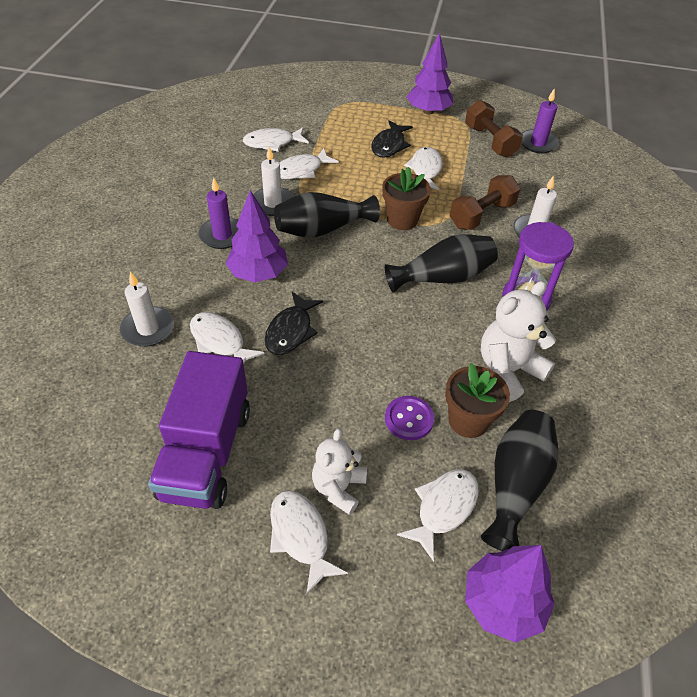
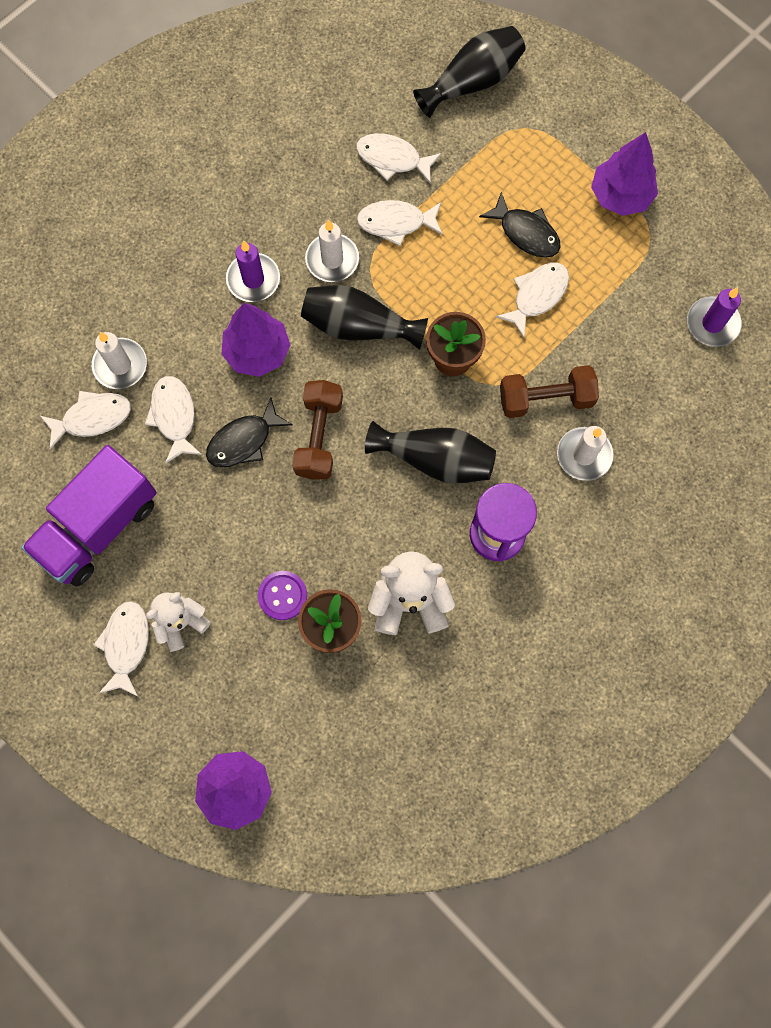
camera: 35 degrees right, 25 degrees up
black fish [371,120,413,158] -> black fish turned 105 degrees counterclockwise [479,192,561,258]
white fish [397,469,479,562] -> white fish moved to [40,391,131,450]
brown dumbbell [465,100,523,158] -> brown dumbbell moved to [292,380,343,480]
black vase [481,410,559,551] -> black vase moved to [413,26,525,118]

